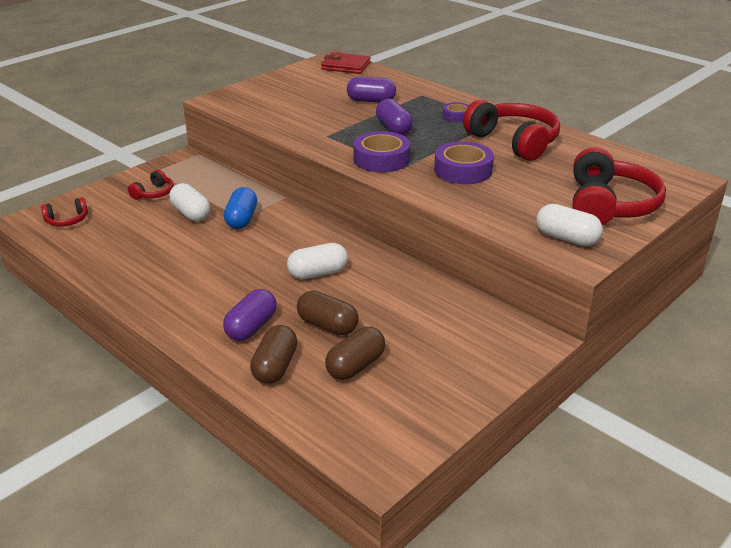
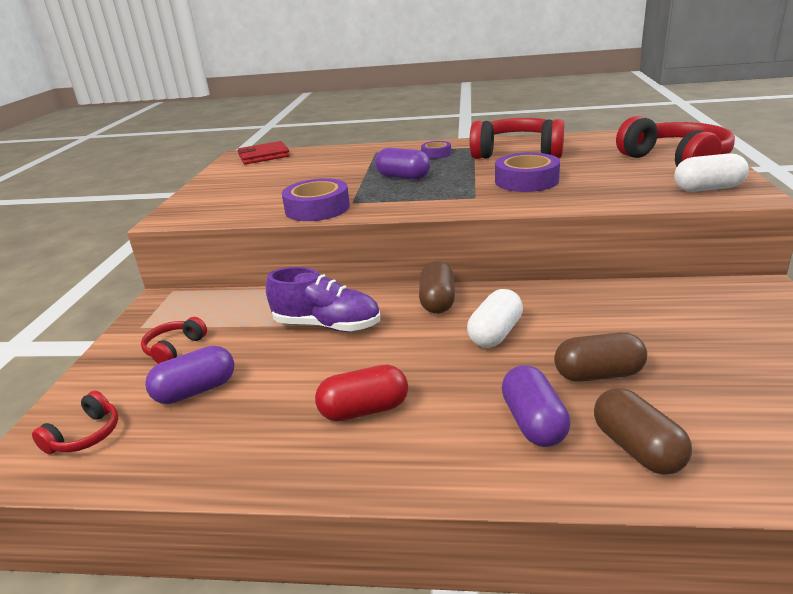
camera: 35 degrees left, 5 degrees down
red headphones [128,170,174,200] -> red headphones turned 150 degrees counterclockwise [141,317,207,364]
white capsule [169,183,210,221] -> none
blue capsule [224,187,257,229] -> purple shoe [266,267,380,332]
brown capsule [325,327,385,380] -> brown capsule moved to [419,261,455,314]
purple capsule [347,77,396,102] -> purple capsule moved to [145,346,235,404]
purple tape [353,131,410,173] -> purple tape moved to [282,178,350,221]
none -> red capsule [315,365,408,421]

